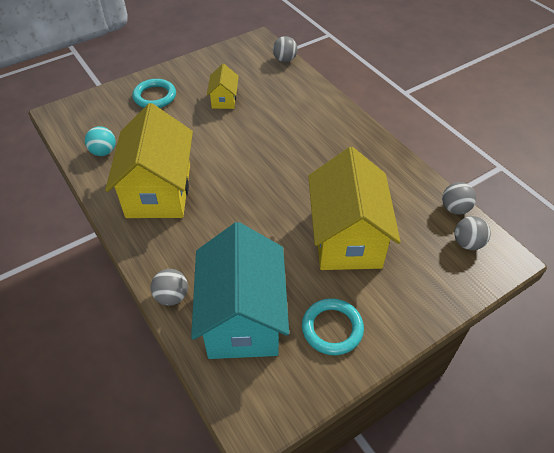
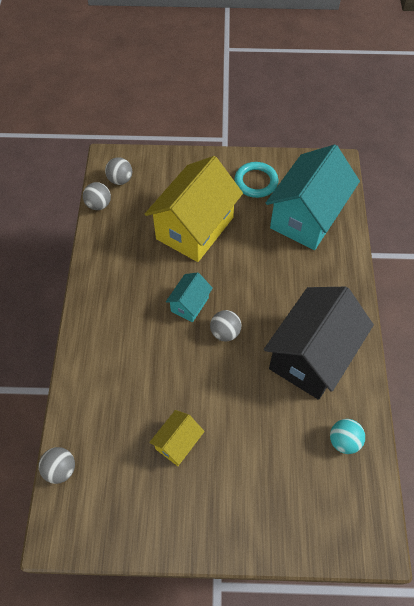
camera: 145 degrees left, 10 degrees up
yellow house [105,103,193,218] -> black house [264,287,374,400]
turquoise ring [132,79,176,108] -> none
grey ball [151,269,188,306] -> grey ball moved to [210,310,241,342]
none -> turquoise house [166,272,213,322]

